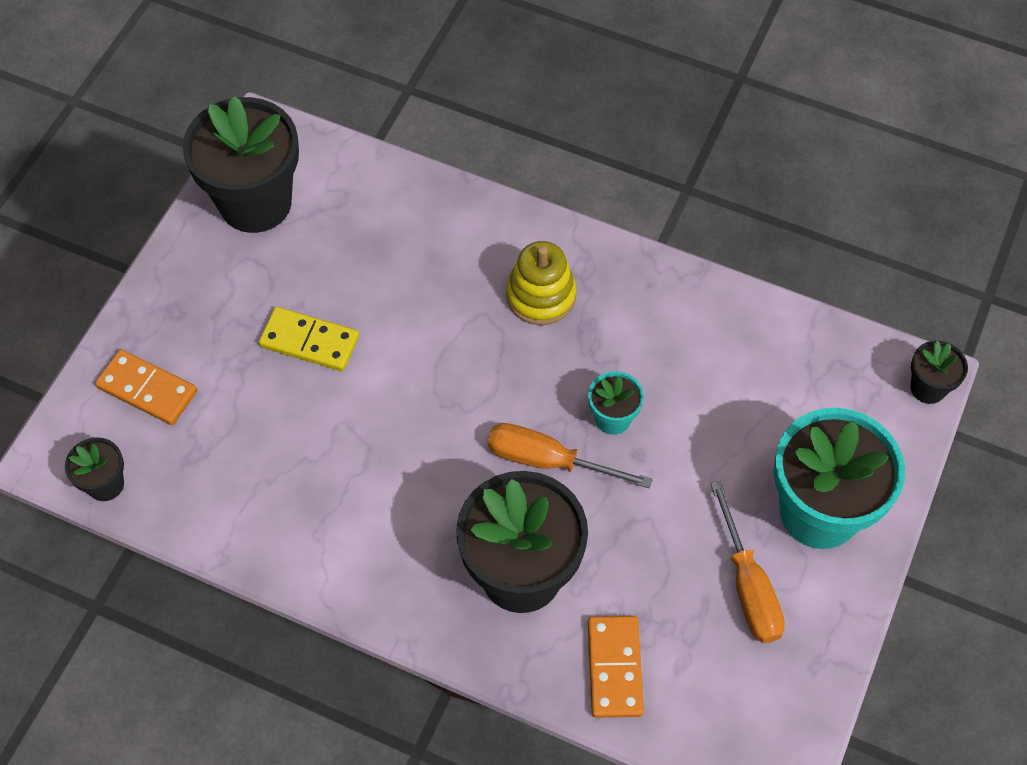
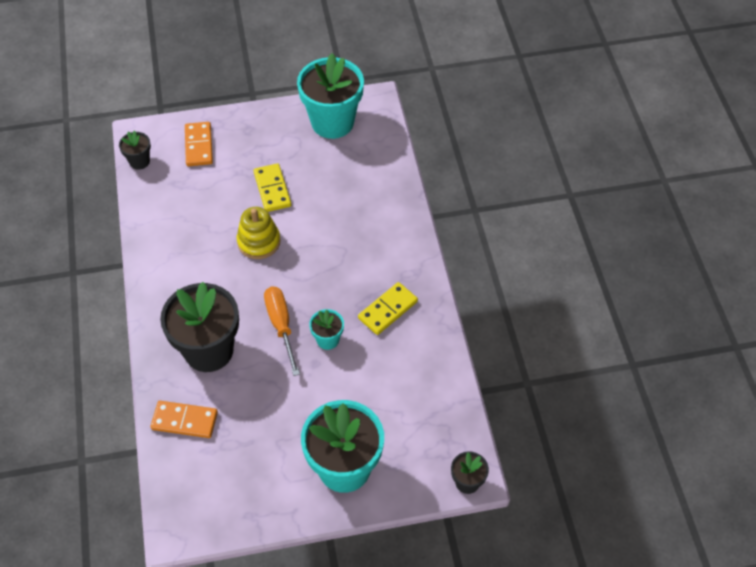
camera: 55 degrees right, 5 degrees down
black flower pot [183,96,299,233] -> turquoise flower pot [297,53,364,139]
yellow stacking toy [506,241,577,325] -> yellow stacking toy moved to [237,207,281,259]
orange domino [588,616,644,718] -> orange domino turned 45 degrees clockwise [151,401,218,438]
orange screwdriver [710,481,785,643] -> none
none -> yellow domino [358,282,418,335]

